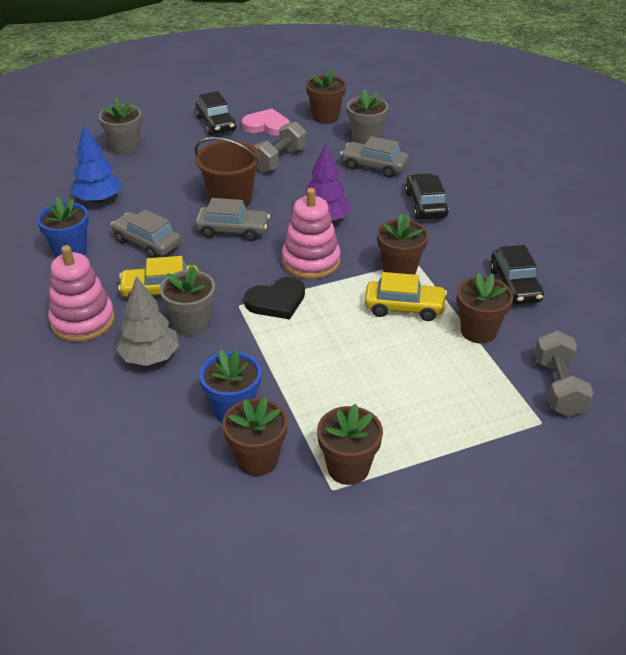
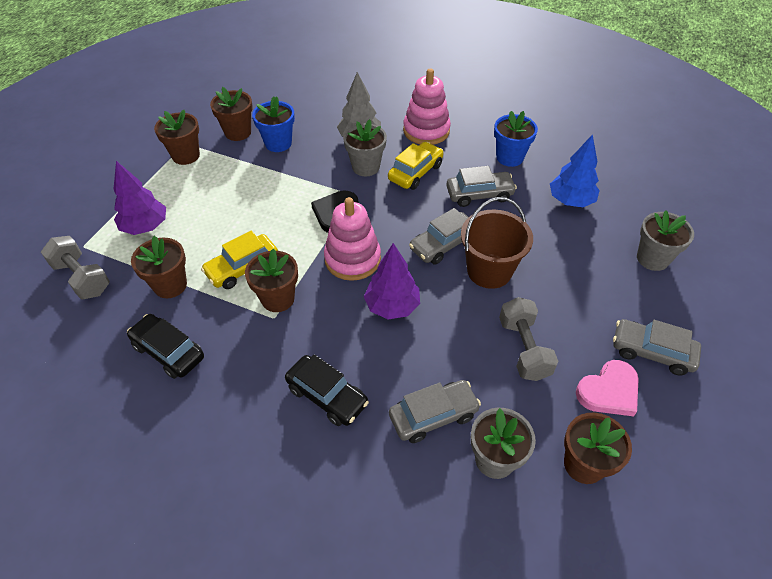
camera: 135 degrees right, 10 degrees up
black car [195,91,237,135] -> grey car [613,319,701,375]
none -> purple tree [114,161,166,235]

